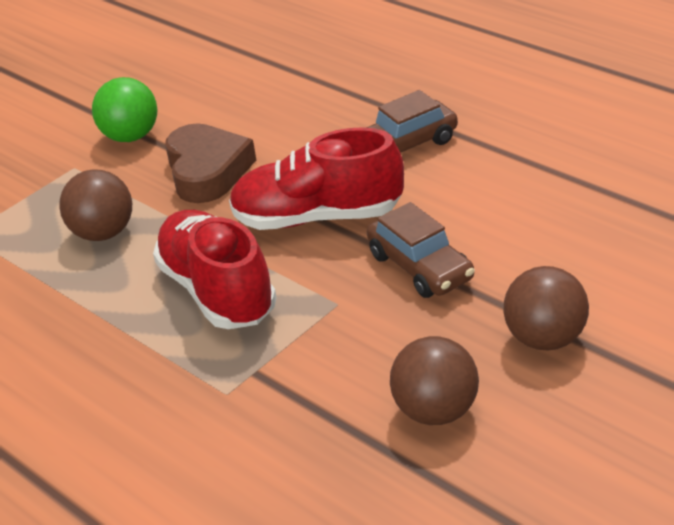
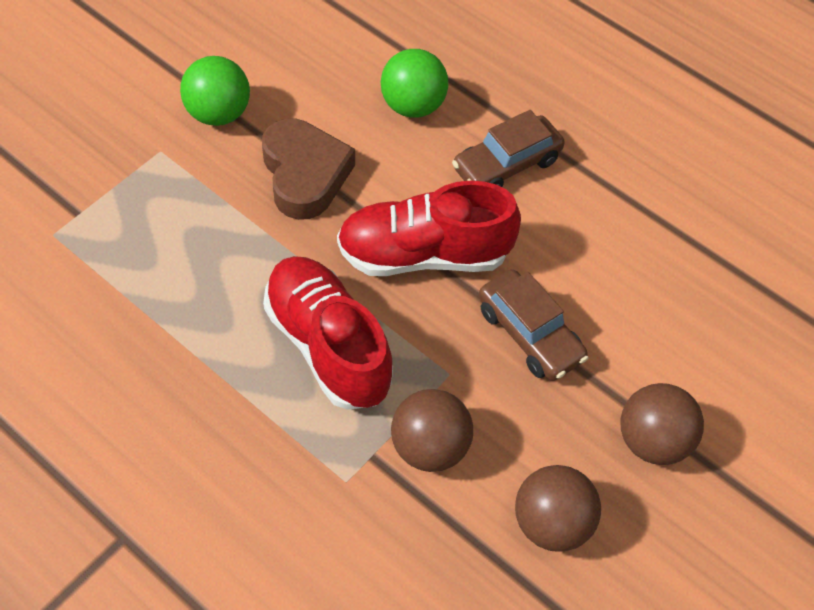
camera: 10 degrees left, 20 degrees up
brown ball [59,169,132,241] -> brown ball moved to [391,389,473,472]
none -> green ball [381,49,448,118]

